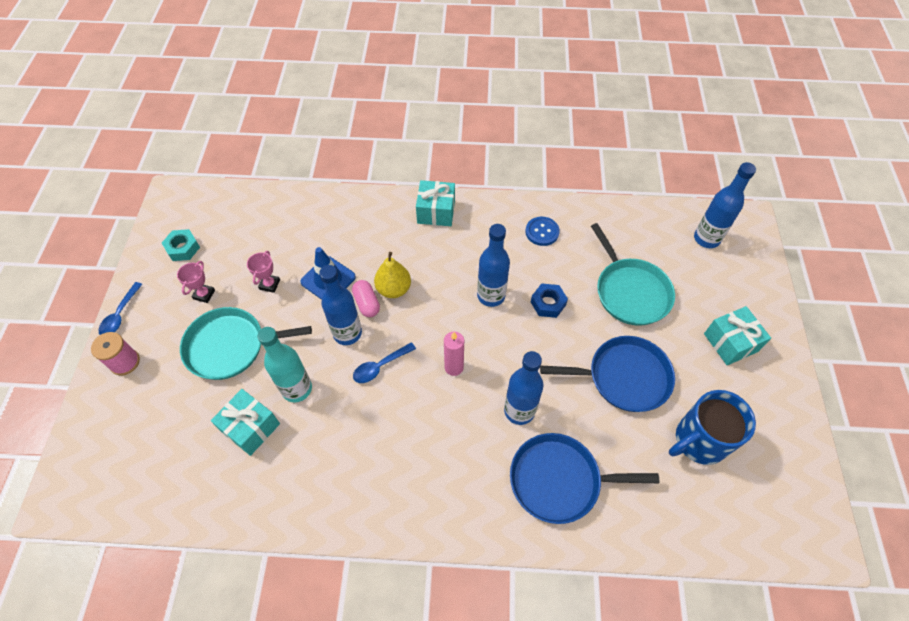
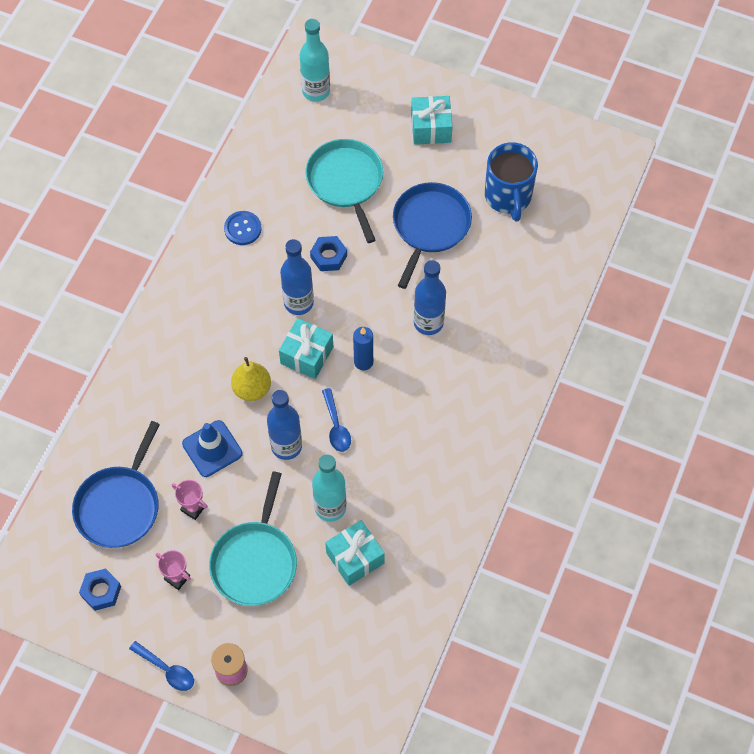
camera: 70 degrees left, 5 degrees up
turquoise nut [162,229,200,261] -> blue nut [79,569,121,611]
pink capsule [352,280,380,317] -> none
turquoise gift [416,180,455,226] -> turquoise gift moved to [279,318,333,379]
pink candle [444,332,464,376] -> blue candle [353,327,373,371]
blue pan [510,433,659,524] -> blue pan moved to [72,421,160,548]
turquoise pan [591,223,675,326] -> turquoise pan turned 105 degrees counterclockwise [305,139,383,243]
blue bottle [694,162,756,248] -> turquoise bottle [300,19,330,102]

